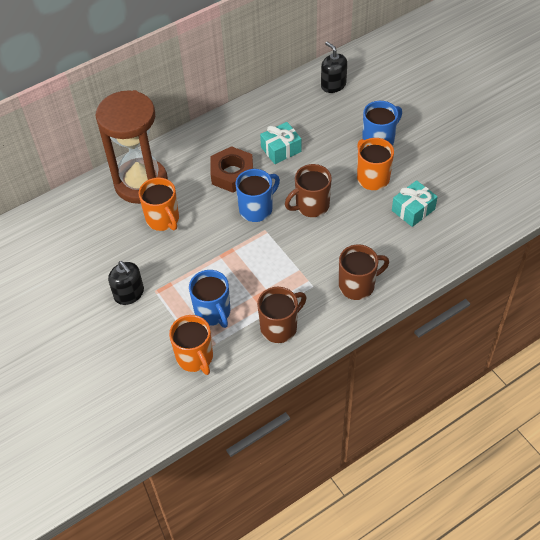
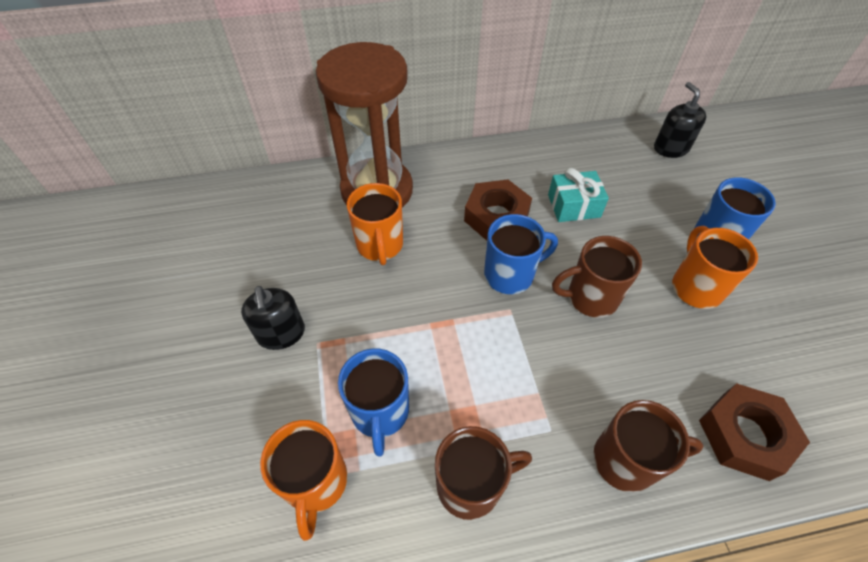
camera: 20 degrees right, 0 degrees up
turquoise gift [392,180,438,227] -> none
none -> brown nut [699,383,810,481]

